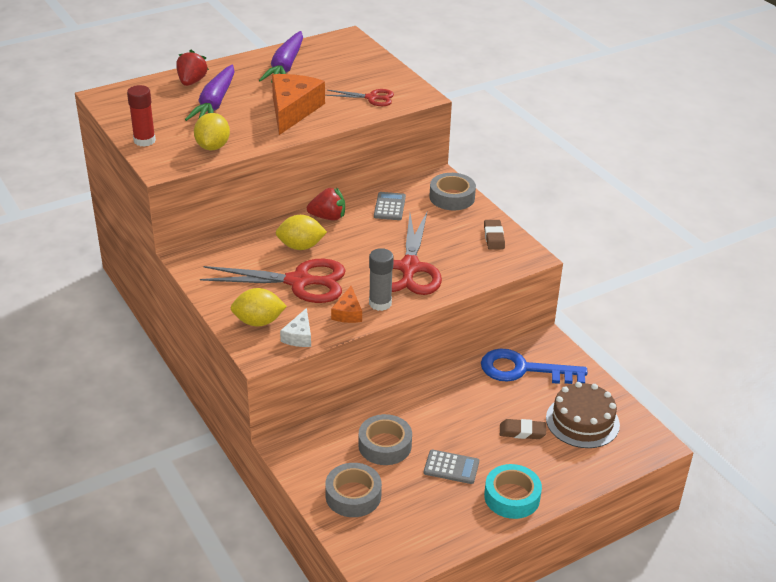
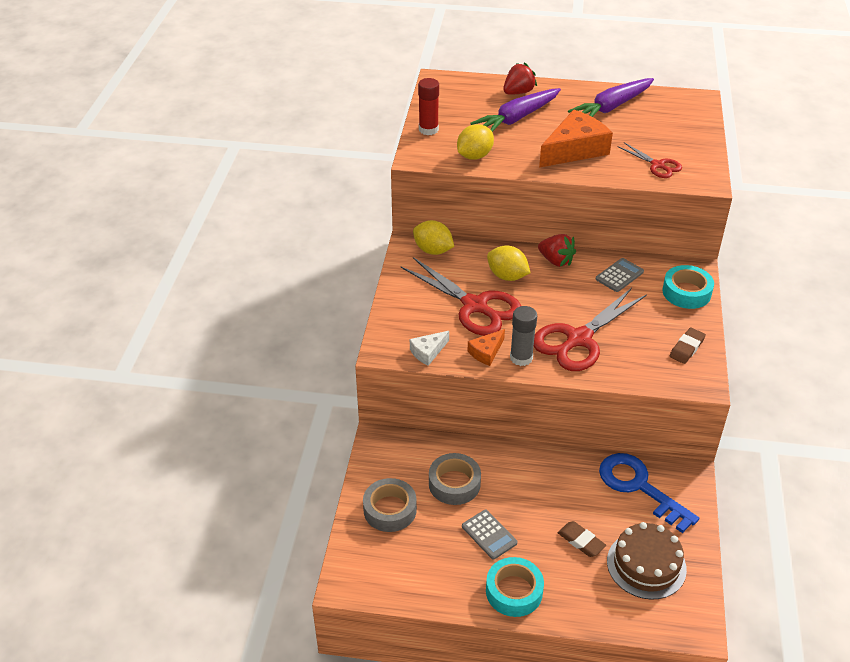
camera: 40 degrees right, 5 degrees up
yellow lemon [231,288,287,327] -> yellow lemon moved to [413,220,454,255]
grey tape [429,173,476,210] -> turquoise tape [662,265,714,309]

